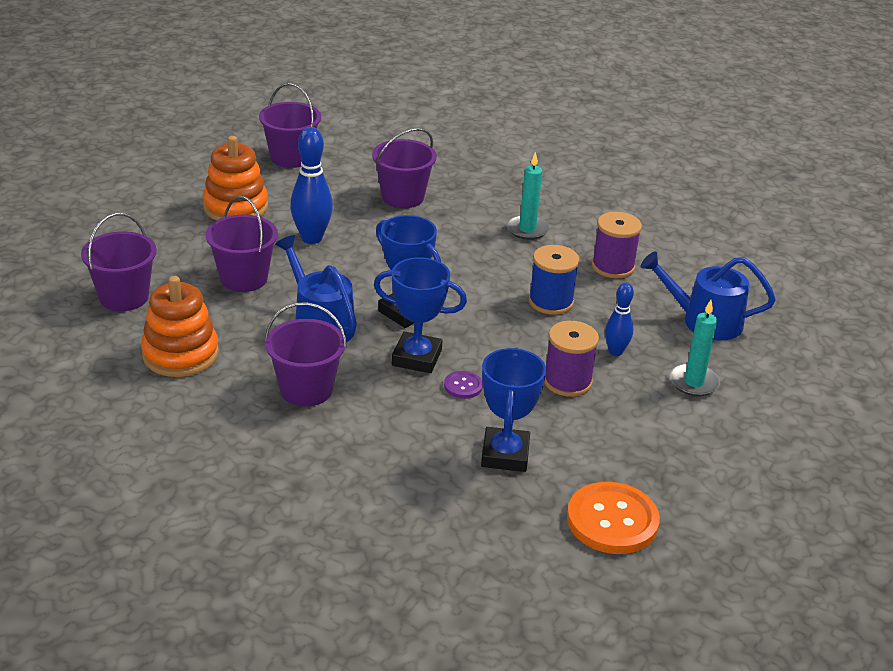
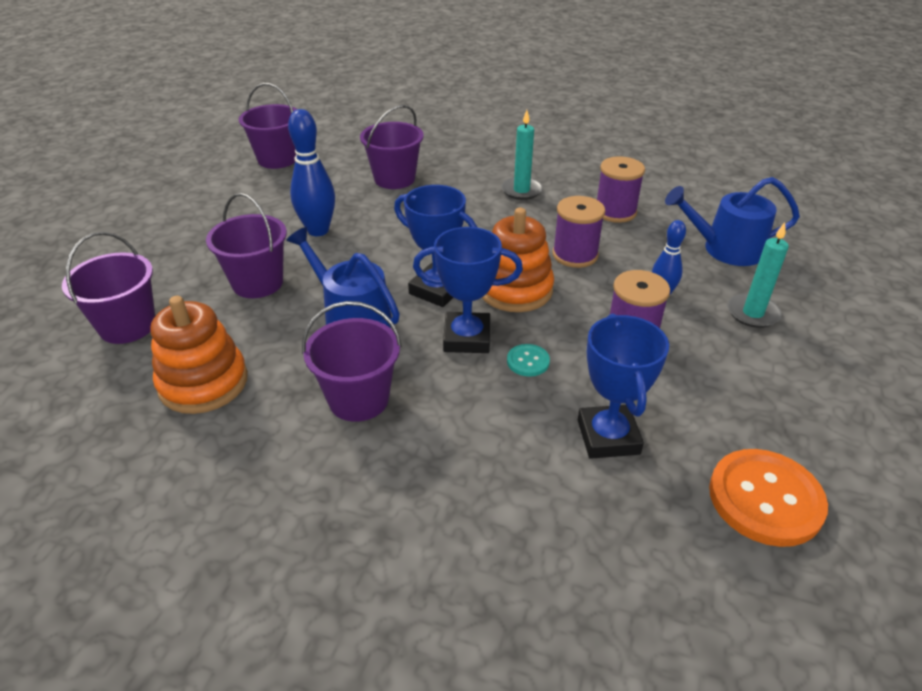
camera: 10 degrees left, 5 degrees up
orange stacking toy [202,136,268,221] -> orange stacking toy moved to [482,208,554,312]
purple button [444,371,483,399] -> turquoise button [507,344,550,377]
blue spool [529,245,579,315] -> purple spool [553,196,605,268]

